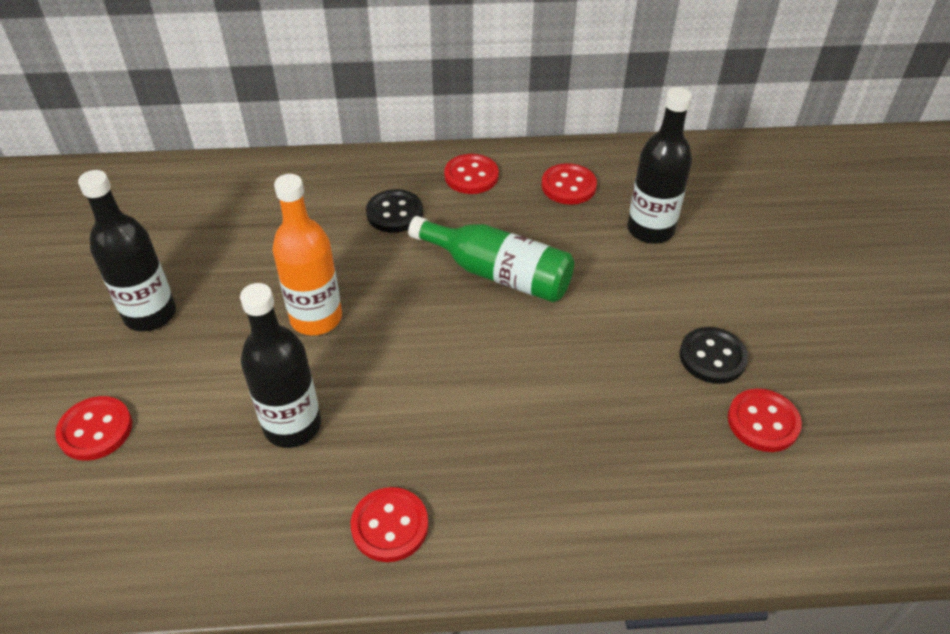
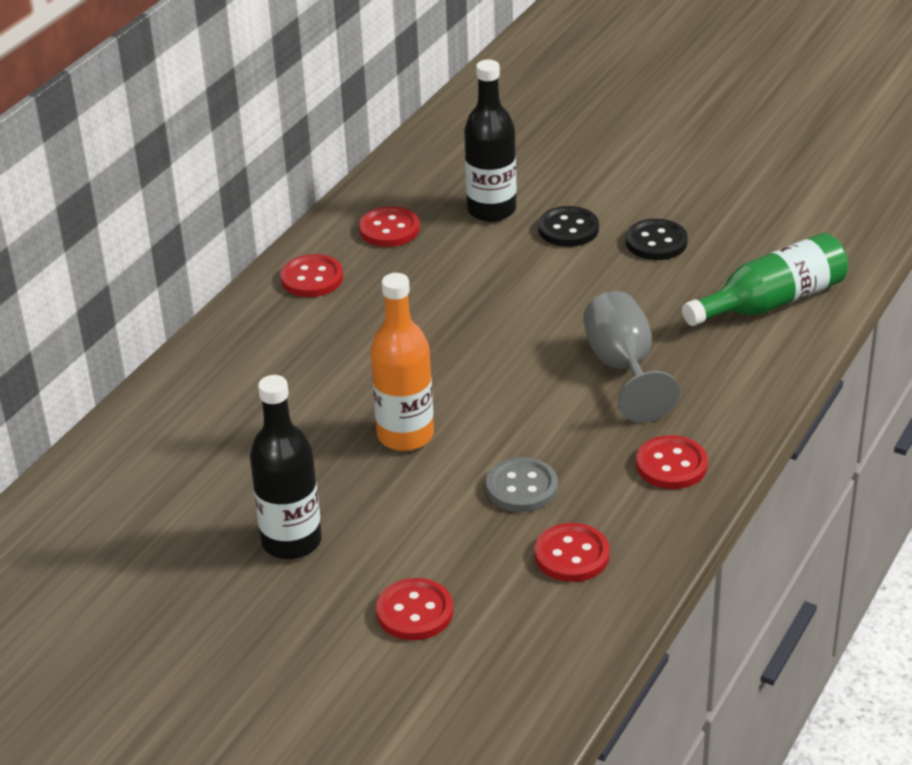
camera: 55 degrees left, 10 degrees down
black bottle [240,283,321,448] -> grey button [486,457,558,512]
black button [366,189,423,233] -> black button moved to [538,206,599,247]
green bottle [408,216,574,302] -> green bottle moved to [682,233,848,326]
red button [728,389,802,452] -> red button moved to [535,523,610,582]
none -> grey goblet [583,291,679,422]

